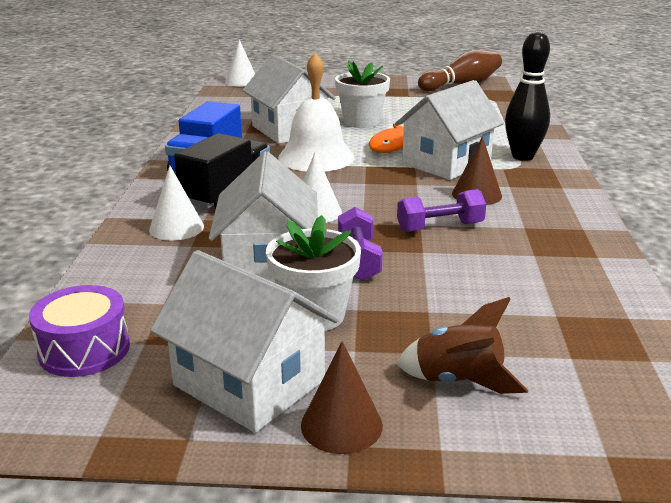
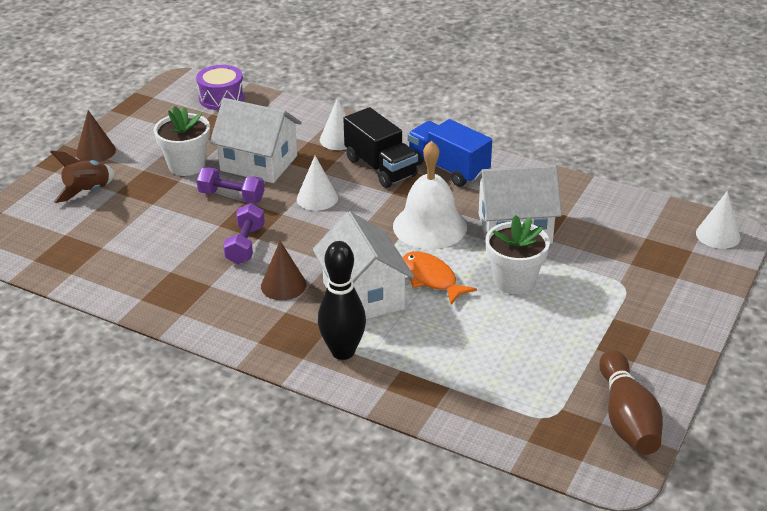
camera: 115 degrees right, 10 degrees up
white house [150,250,339,433] -> none

